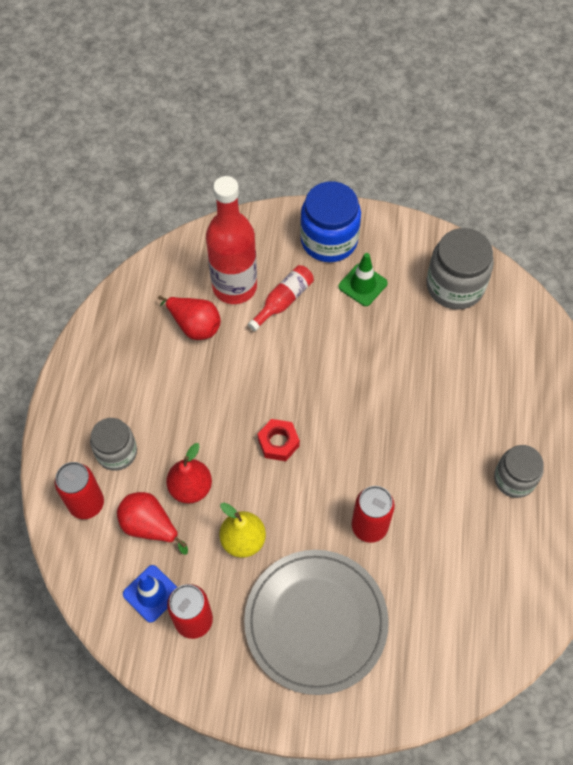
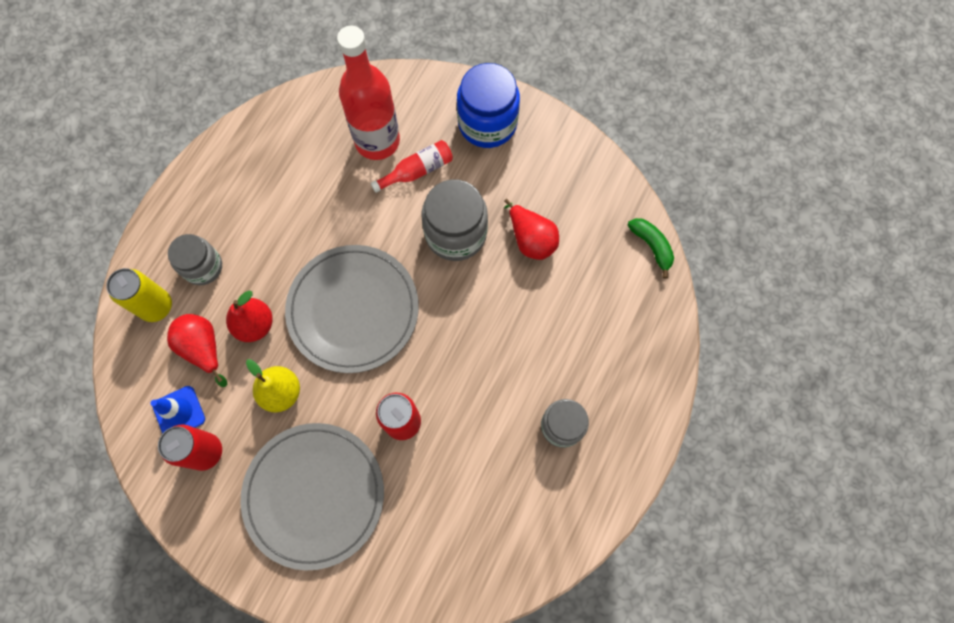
camera: 20 degrees right, 10 degrees up
red can [55,462,104,519] -> yellow can [106,268,172,322]
red pear [158,296,221,340] -> red pear moved to [504,199,559,260]
red nut [258,419,300,461] -> grey plate [285,245,419,373]
green traffic cone [339,253,388,306] -> none
grey jar [426,228,494,309] -> grey jar moved to [421,179,488,261]
none -> green banana [627,218,674,278]

